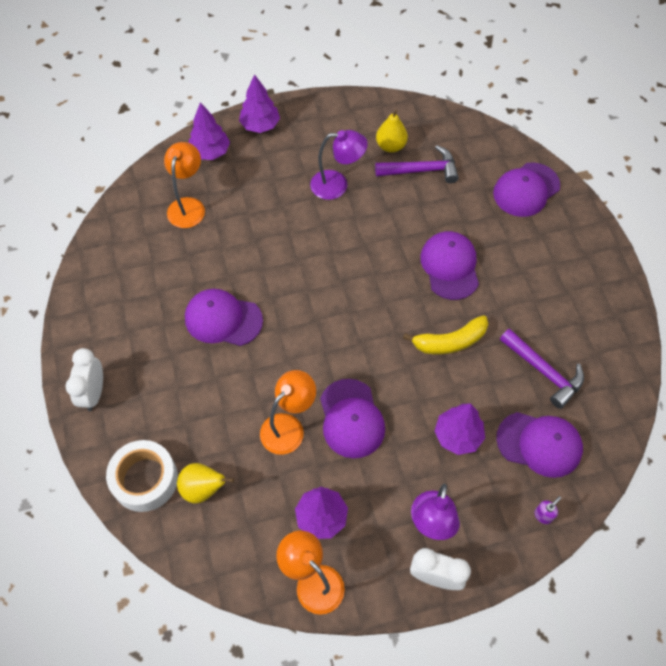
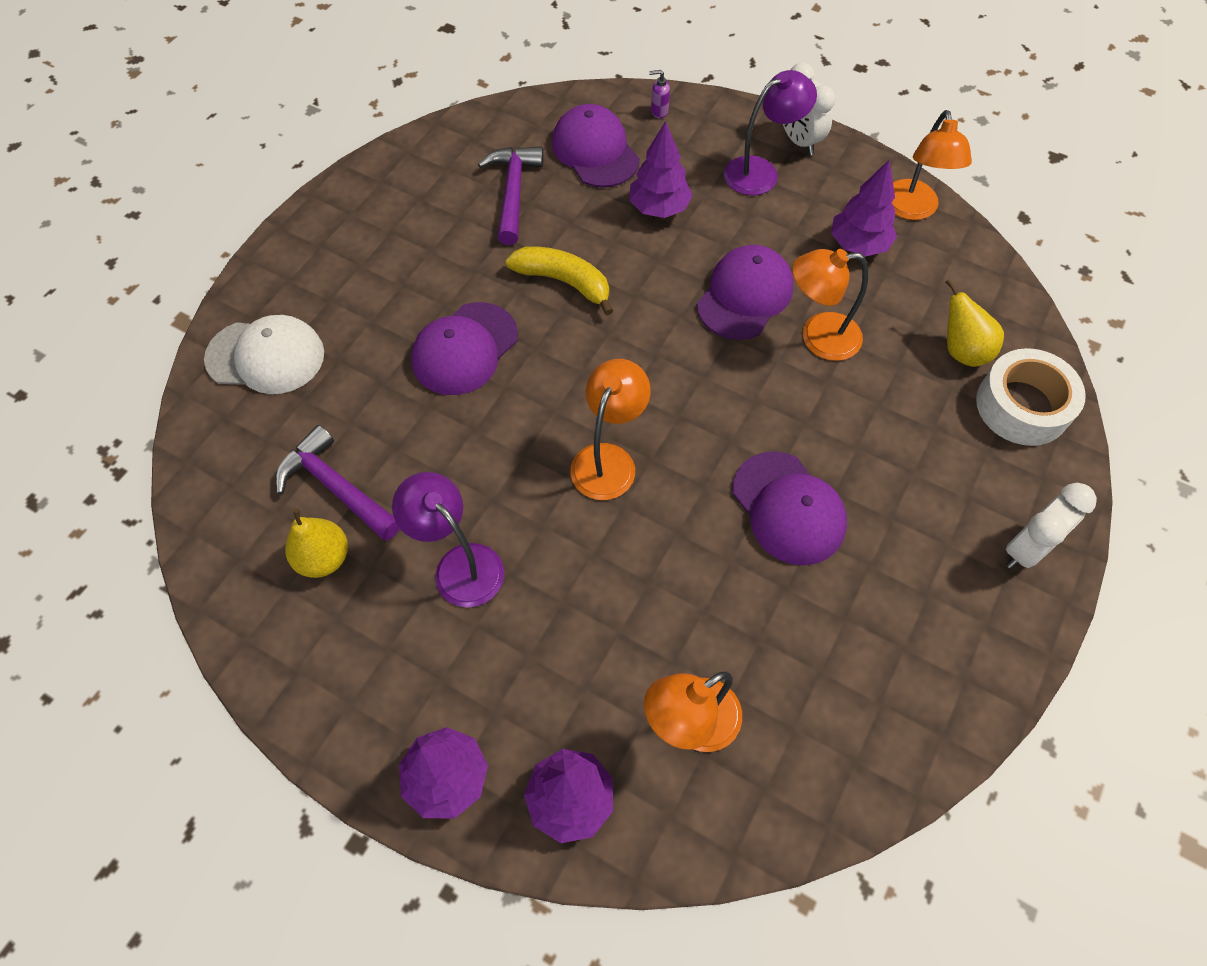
camera: 135 degrees left, 0 degrees up
purple cap [493,162,560,217] -> white cap [204,315,324,394]
none -> orange lamp [570,359,651,500]

